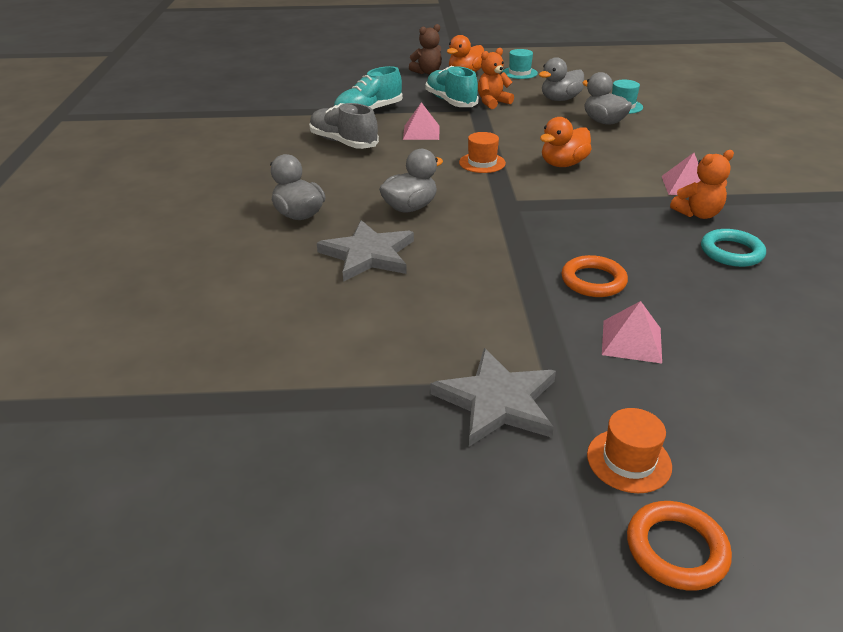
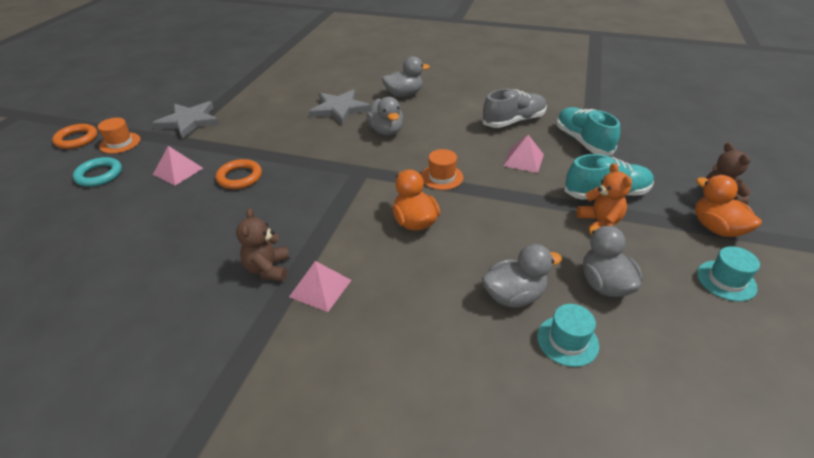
camera: 110 degrees right, 5 degrees up
orange teddy bear [670,150,734,219] -> brown teddy bear [236,208,290,282]
turquoise ring [701,229,766,267] -> turquoise ring moved to [73,157,122,187]

